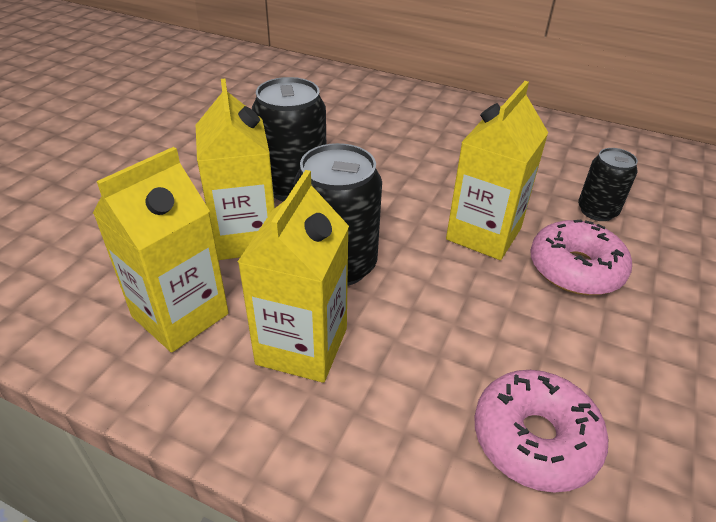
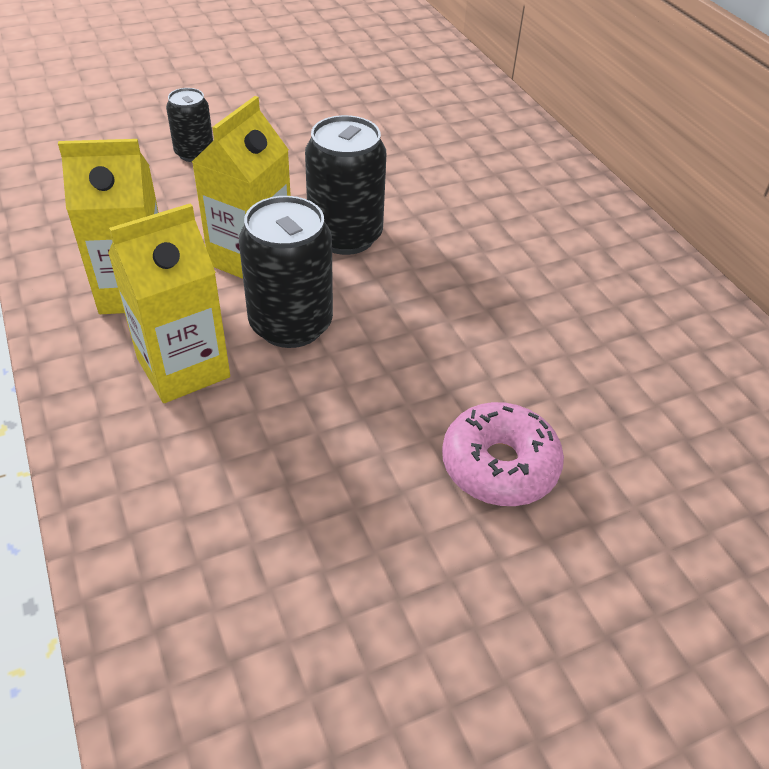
camera: 40 degrees right, 5 degrees up
yellow carton [446,81,548,260] -> none
pink donut [474,370,608,493] -> none
black can [578,148,638,221] -> black can moved to [166,88,213,162]

